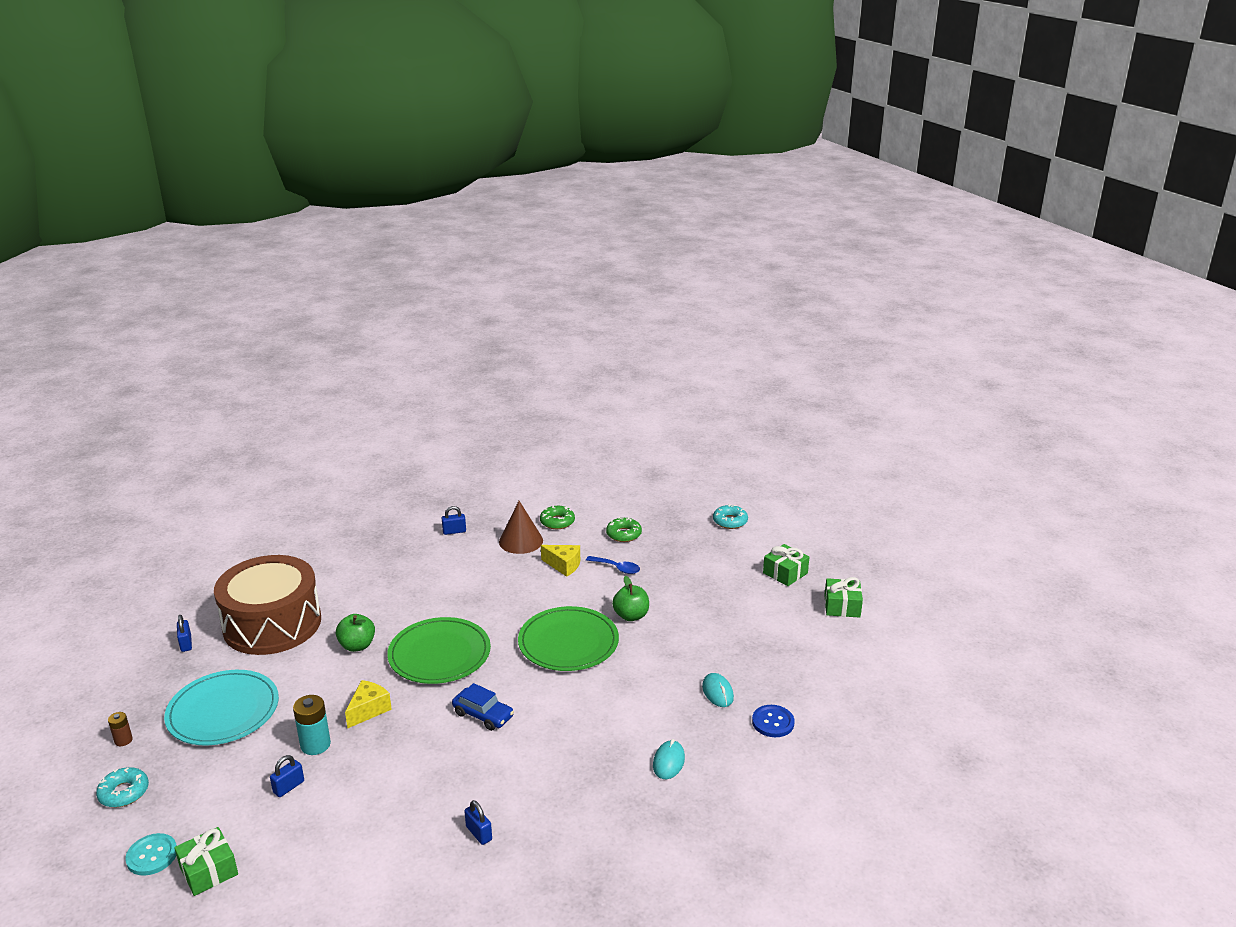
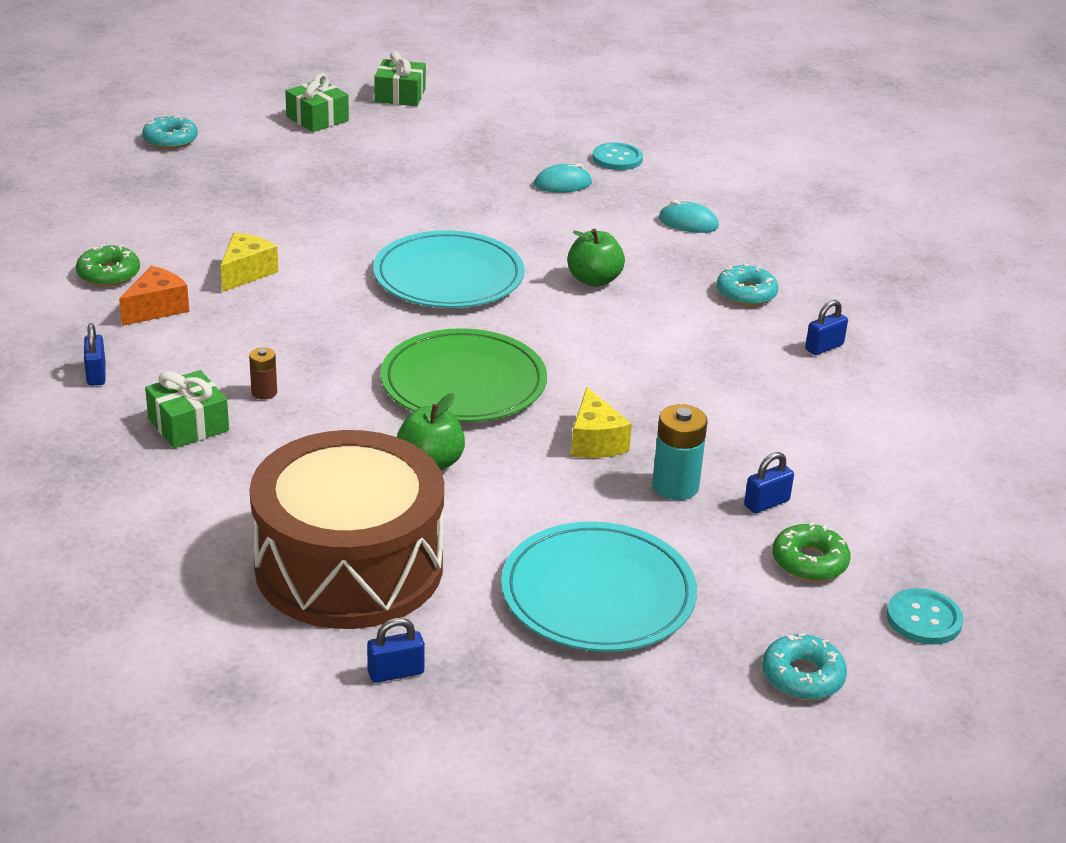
camera: 90 degrees left, 5 degrees up
brown battery [108,712,133,746] -> brown battery moved to [249,347,277,400]
green gift [174,827,238,896] -> green gift moved to [145,370,229,448]
blue padlock [270,755,304,797] -> blue padlock turned 75 degrees counterclockwise [744,452,794,513]
yellow cheese [345,680,392,728] -> yellow cheese turned 135 degrees counterclockwise [571,387,632,458]
blue car [452,683,514,731] -> none
brown cone [499,501,543,554] -> orange cheese [119,266,189,326]
green plate [518,606,619,671] -> turquoise plate [373,230,525,308]
blue spoon [586,556,640,574] -> none
green donut [606,517,642,542] -> green donut moved to [773,522,850,581]
green apple [612,576,649,621] -> green apple moved to [567,229,625,287]
blue button [752,705,794,737] -> turquoise button [592,143,643,170]
none -> turquoise donut [716,263,779,306]

